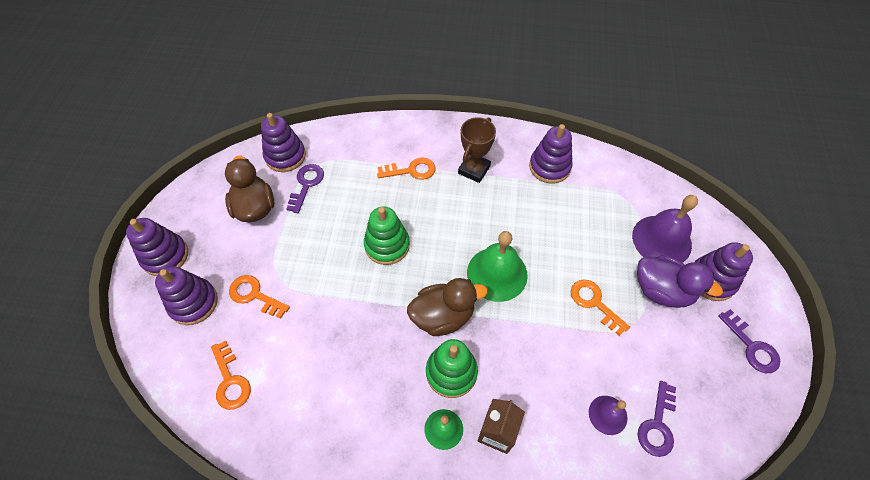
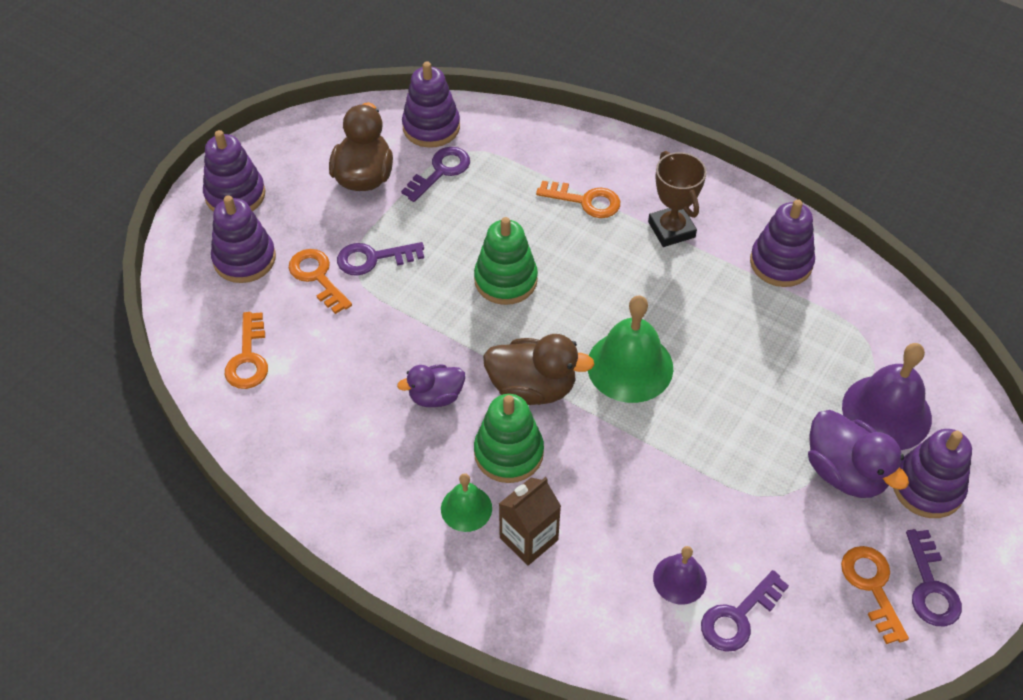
camera: 25 degrees right, 5 degrees down
brown trophy [458,117,496,183] -> brown trophy turned 75 degrees counterclockwise [648,151,707,247]
orange key [571,279,630,336] -> orange key moved to [841,546,909,644]
none -> purple key [337,242,424,276]
none -> purple duck [397,365,465,407]

